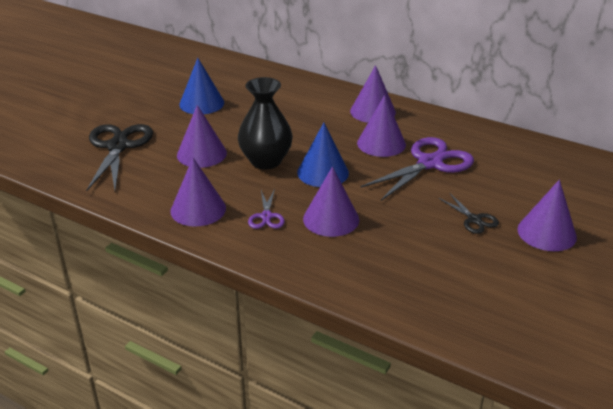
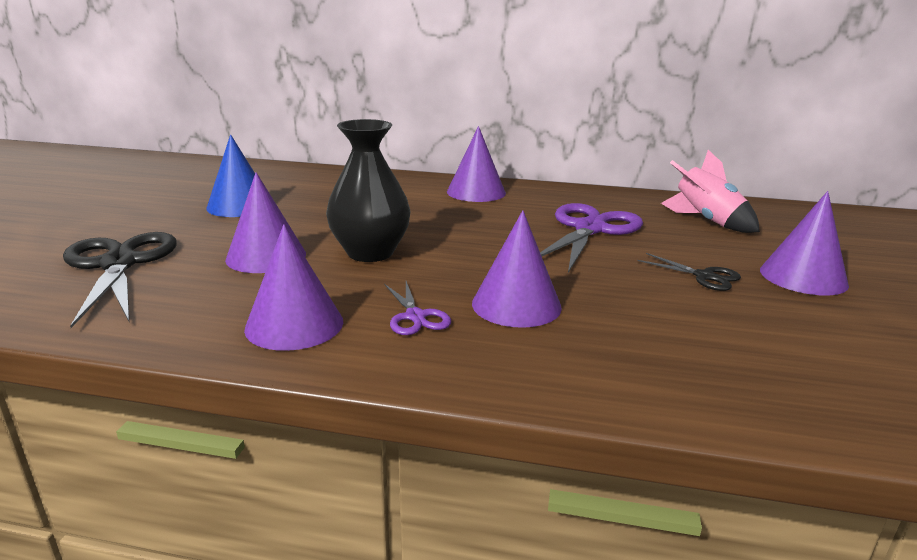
camera: 20 degrees left, 10 degrees down
blue cone [297,123,349,187] -> none
purple cone [357,95,406,157] -> none
none -> pink rocket [661,150,760,233]

